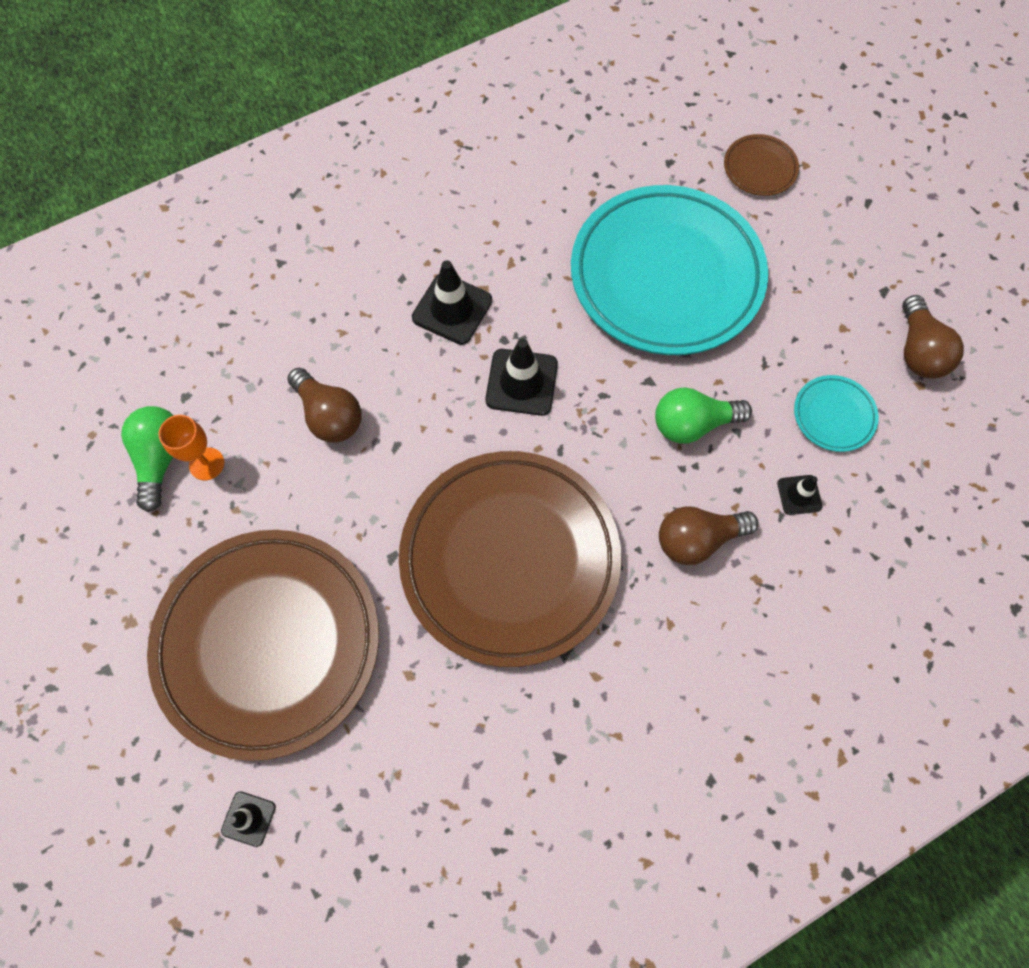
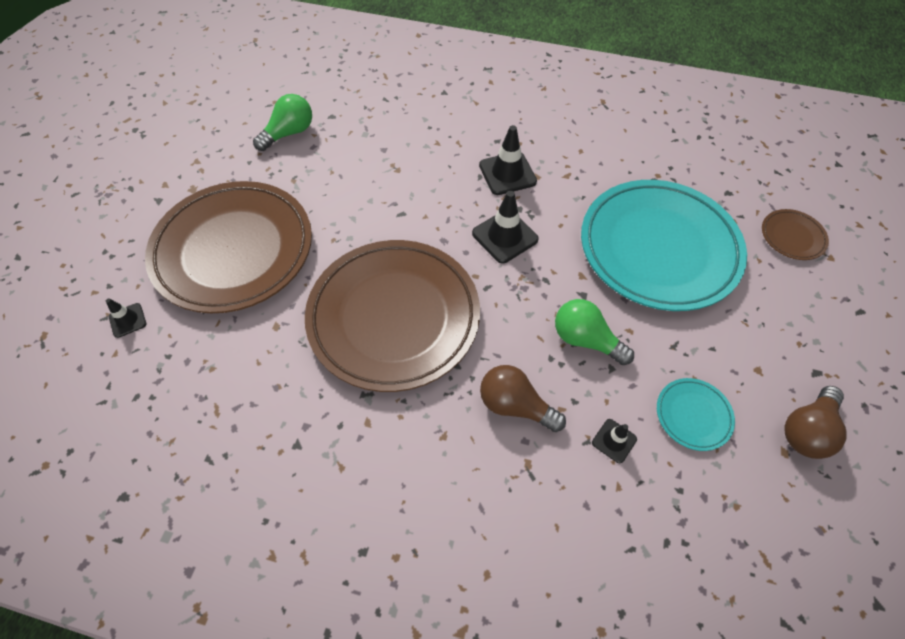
camera: 45 degrees right, 10 degrees down
orange goblet [158,415,224,480] -> none
brown light bulb [287,368,362,443] -> none

